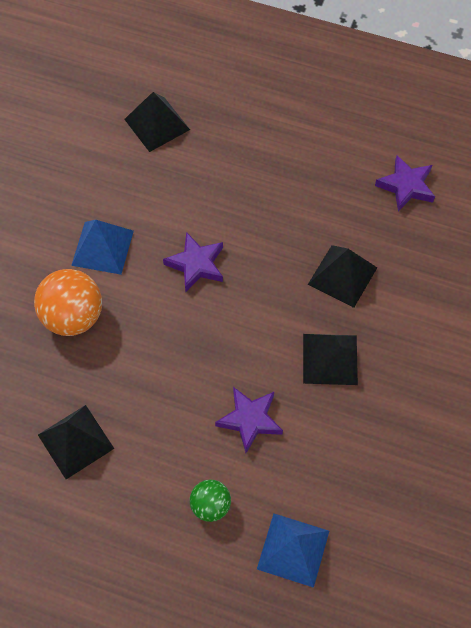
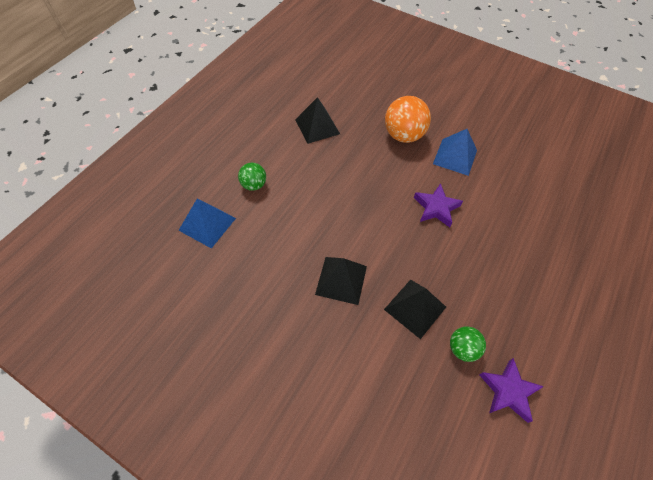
camera: 100 degrees right, 5 degrees down
black pyramid [124,92,190,152] -> none
purple star [215,387,283,453] -> none
none -> green ball [450,326,486,362]

